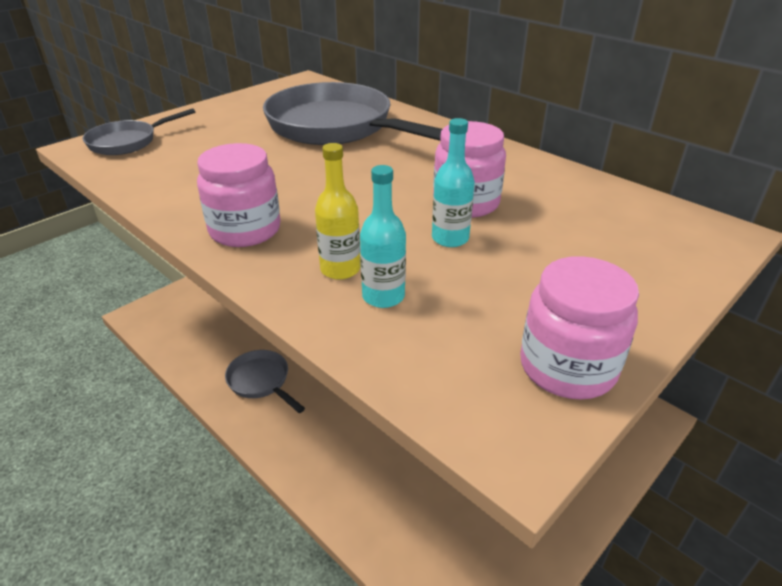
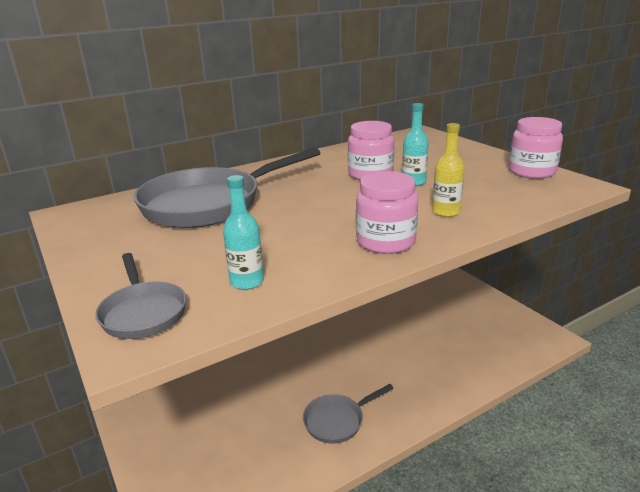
camera: 75 degrees left, 10 degrees down
turquoise bottle [360,165,406,308] -> turquoise bottle moved to [223,175,264,290]

